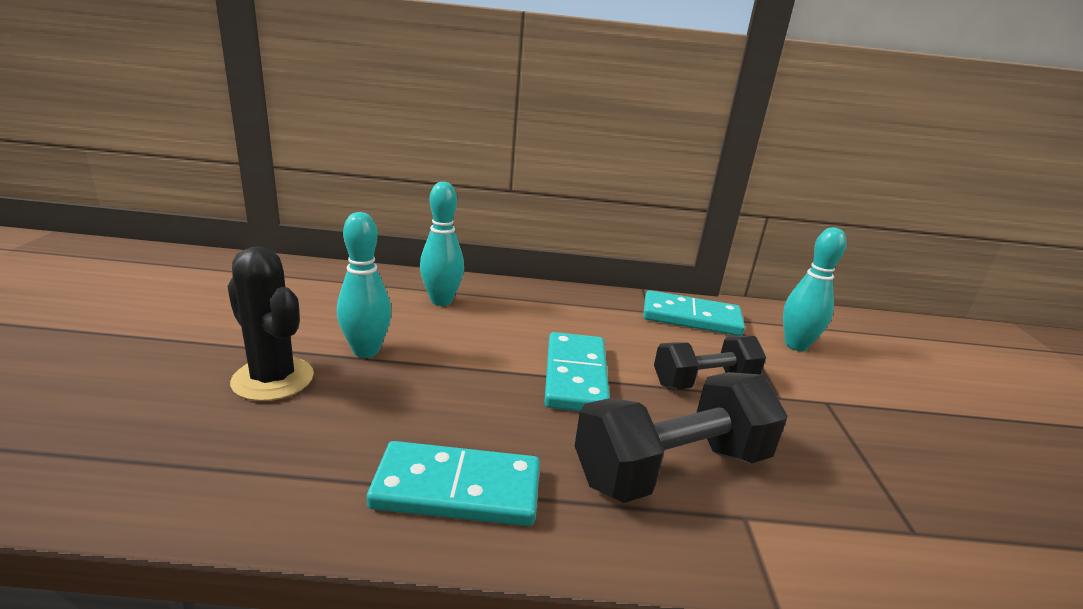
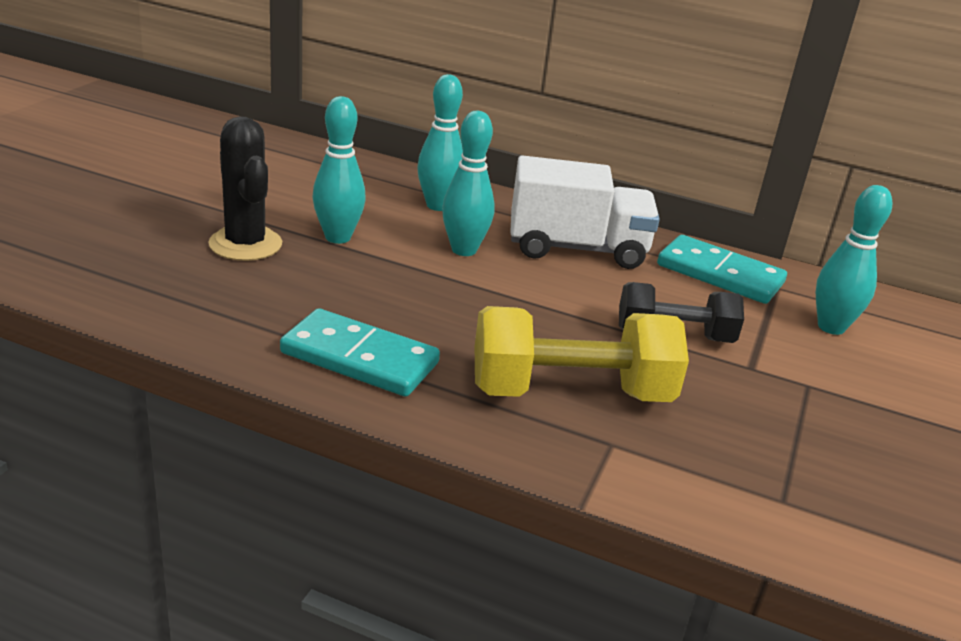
camera: 20 degrees right, 5 degrees up
turquoise domino [544,332,610,411] -> none
black dumbbell [575,372,788,503] -> yellow dumbbell [475,306,689,402]
none -> turquoise bowling pin [442,111,495,256]
none -> white truck [510,155,660,269]

